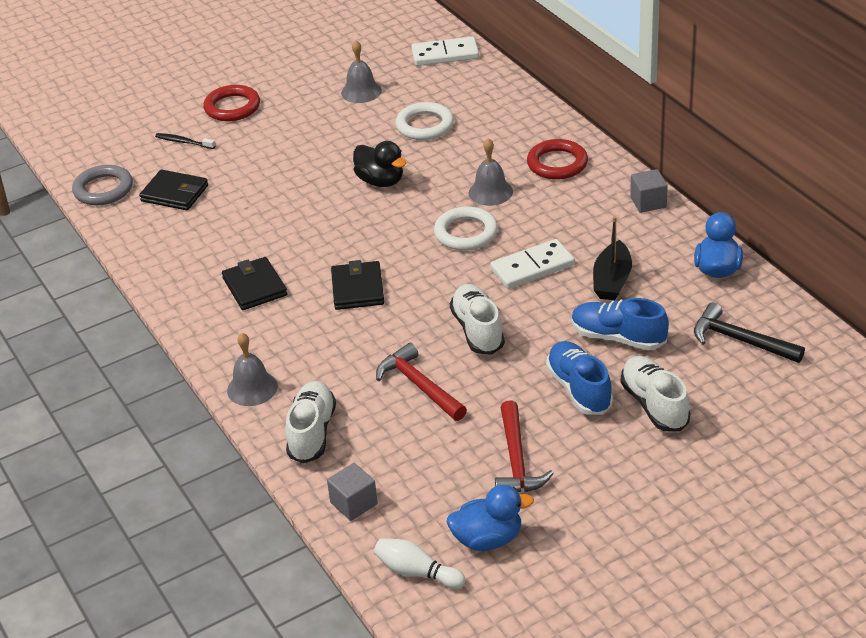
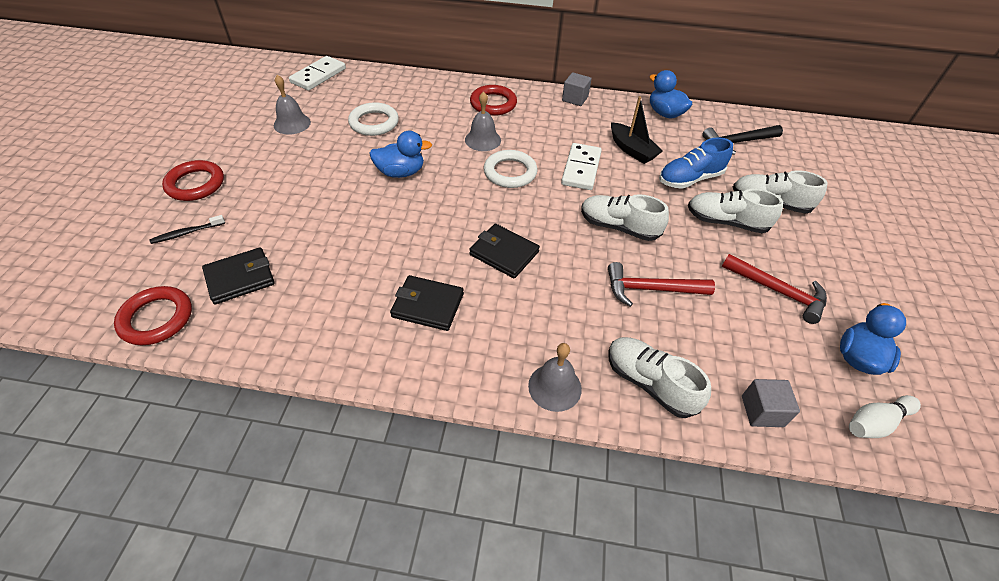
camera: 55 degrees left, 10 degrees up
grey ring [72,165,133,206] -> red ring [114,286,192,345]
black duck [353,141,406,187] -> blue duck [369,131,432,178]
blue shoe [546,341,613,415] -> white shoe [688,189,783,233]

